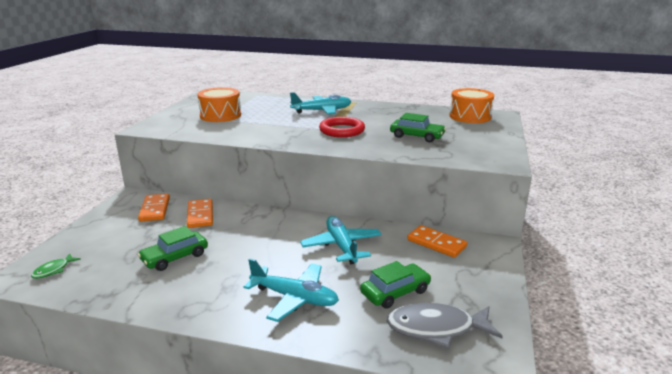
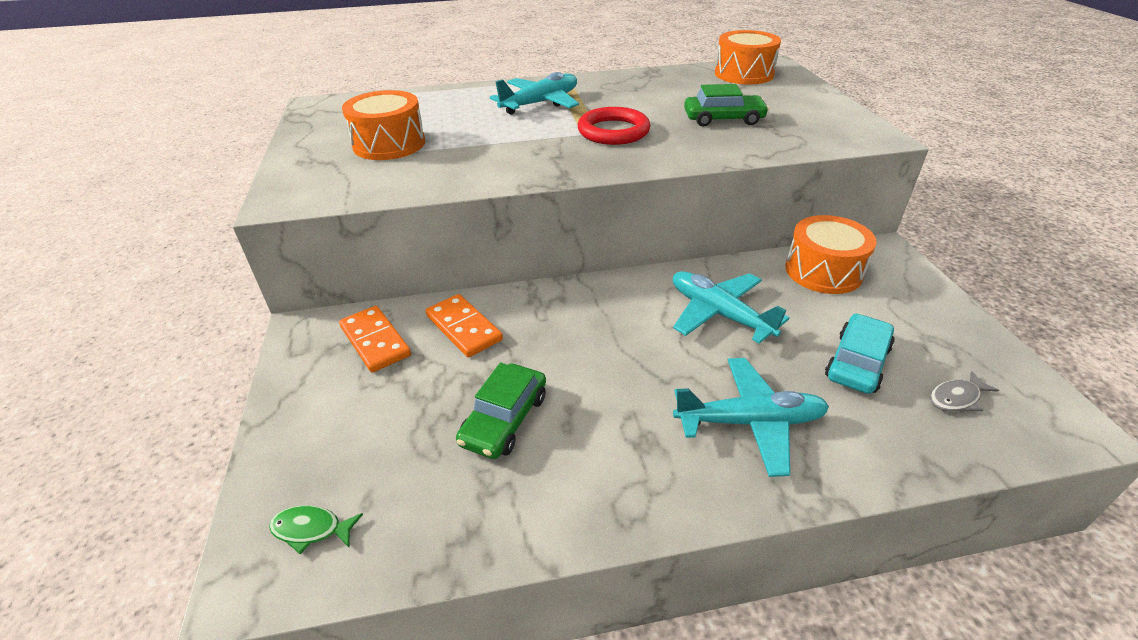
camera: 25 degrees left, 15 degrees up
green fish [31,253,81,279] -> green fish turned 90 degrees clockwise [269,505,363,554]
green car [360,261,431,309] -> turquoise car [825,313,895,394]
grey fish [387,303,503,349] -> grey fish [930,371,999,412], size x0.49
orange domino [407,225,467,258] -> orange drum [785,215,877,294]

